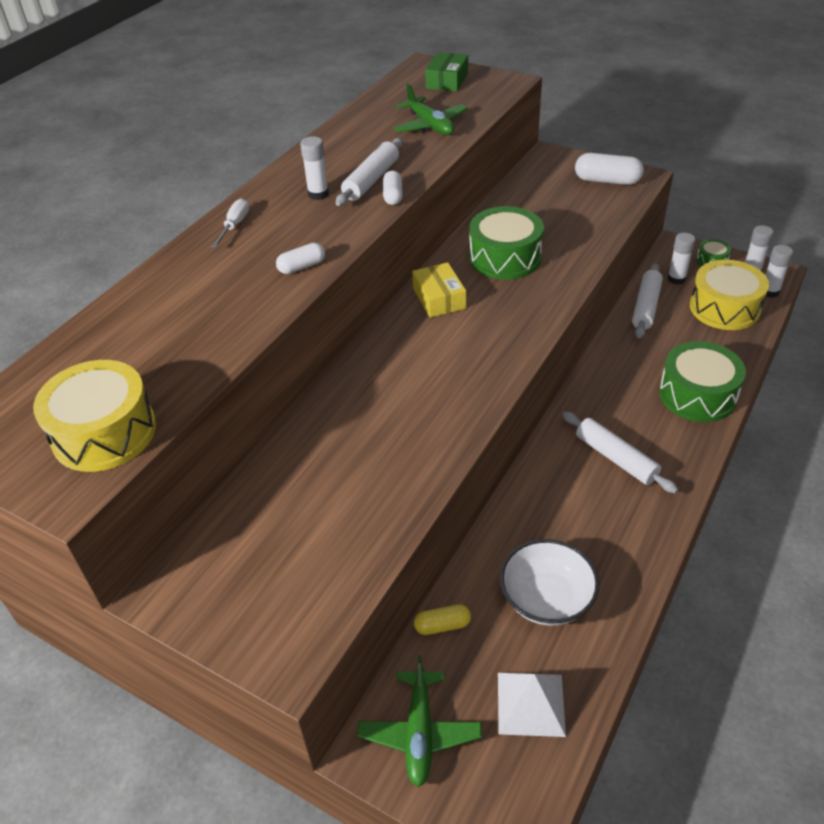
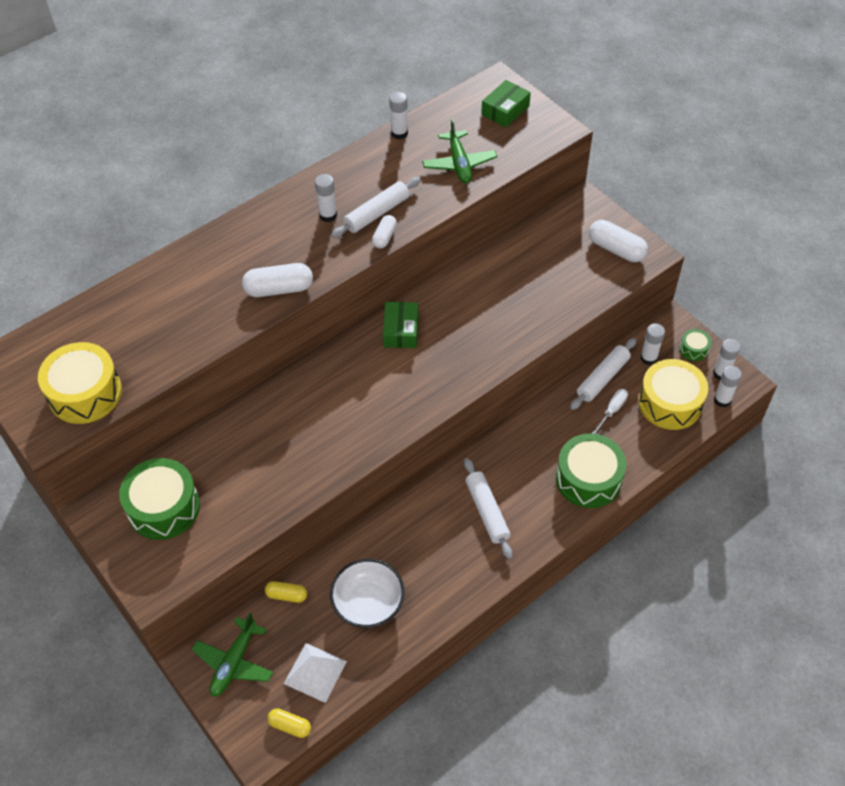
camera: 20 degrees right, 10 degrees up
white screwdriver [211,198,249,248] -> white screwdriver moved to [592,389,628,434]
white capsule [276,243,325,274] -> white capsule [242,263,313,297], size x1.68
yellow box [412,262,466,318] -> green box [383,302,418,348]
green drum [469,206,544,280] -> green drum moved to [119,458,200,540]
none -> yellow capsule [268,708,311,738]
none -> white glue stick [389,92,408,139]

